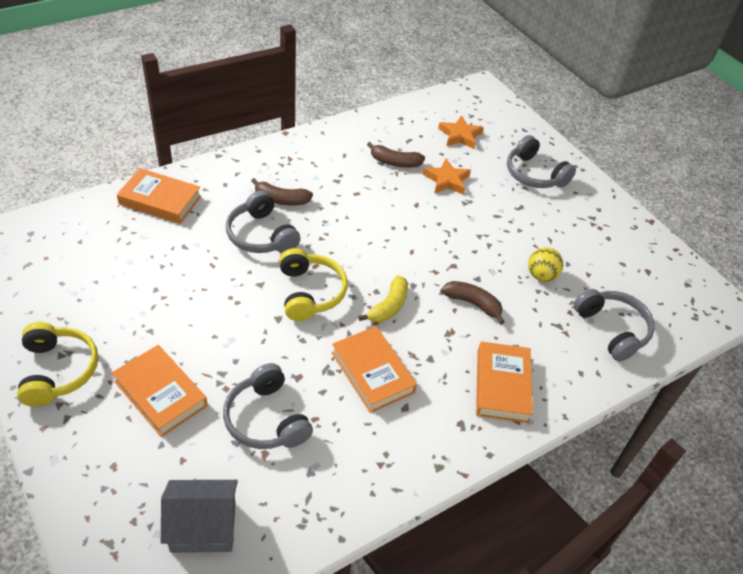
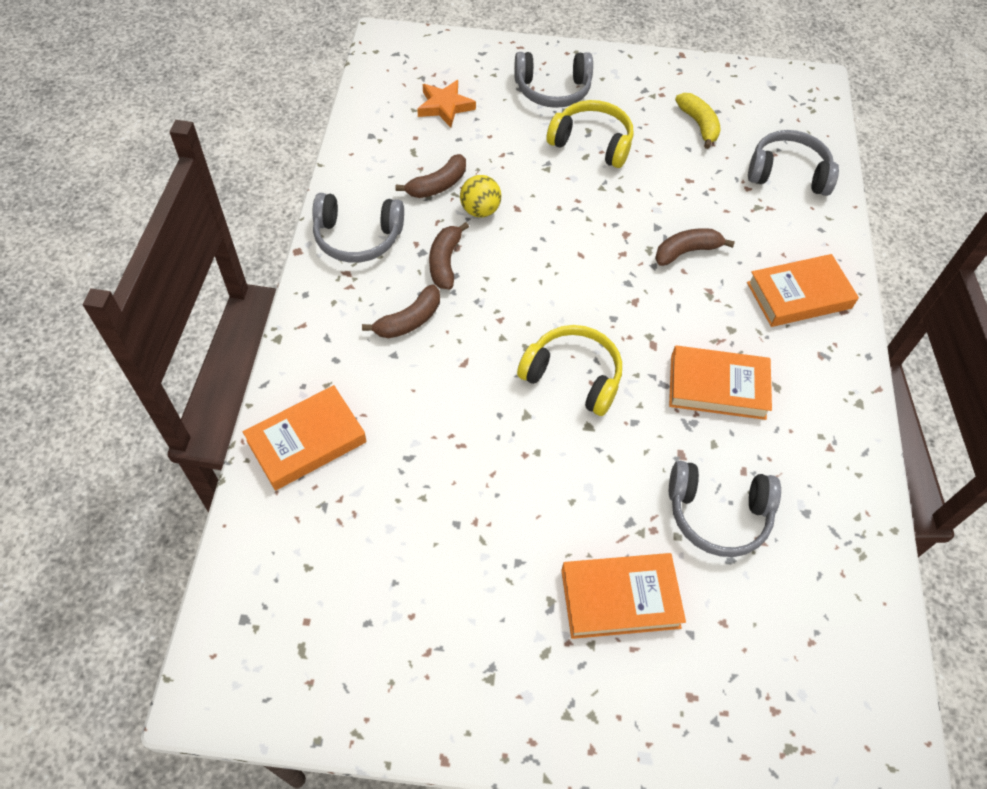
camera: 50 degrees left, 10 degrees up
yellow headphones [17,322,98,407] -> yellow headphones moved to [546,100,634,168]
grey house [161,480,238,553] -> none
grey headphones [226,191,300,253] -> grey headphones moved to [312,193,404,263]
yellow banana [359,275,408,323] -> yellow banana moved to [675,93,721,149]
orange star [423,158,471,195] -> none
orange book [476,341,533,423] -> orange book turned 60 degrees counterclockwise [747,254,859,327]
yellow ball [528,247,563,282] -> yellow ball moved to [460,175,501,218]
none -> brown banana [429,222,469,289]

